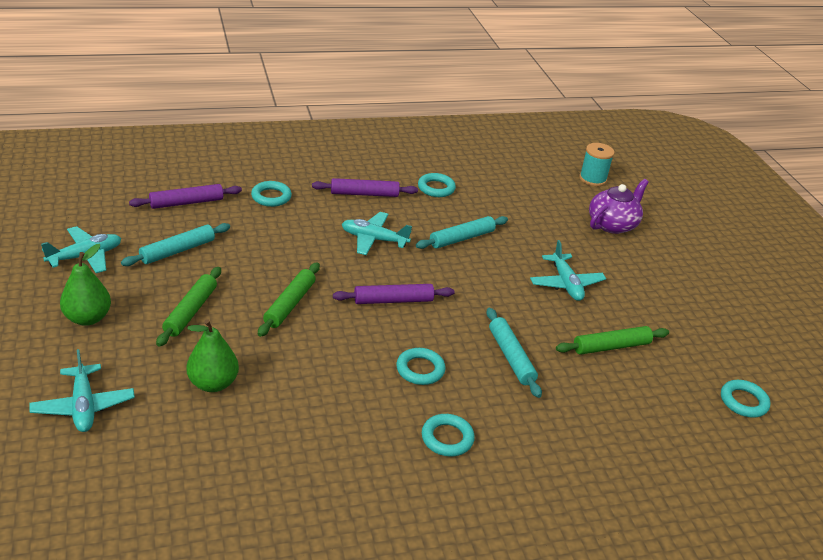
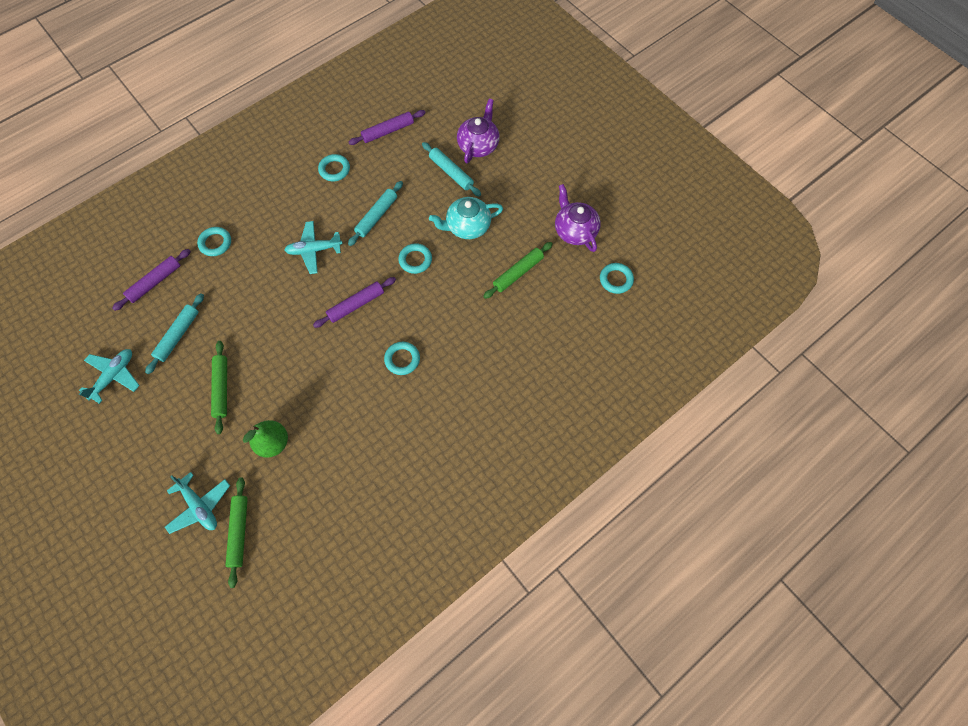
camera: 20 degrees left, 30 degrees up
green pear [60,244,111,326] -> none
green rolling pin [258,262,320,337] -> green rolling pin moved to [225,477,248,588]
purple rolling pin [312,178,418,197] -> purple rolling pin moved to [349,110,425,145]
turquoise ring [422,414,475,456] -> turquoise ring moved to [398,243,432,274]
turquoise rolling pin [486,308,542,398] -> turquoise rolling pin moved to [422,142,481,197]
turquoise plane [530,240,606,301] -> turquoise teapot [429,197,503,239]
turquoise spool [579,143,615,186] -> none
none -> purple teapot [555,184,601,252]

